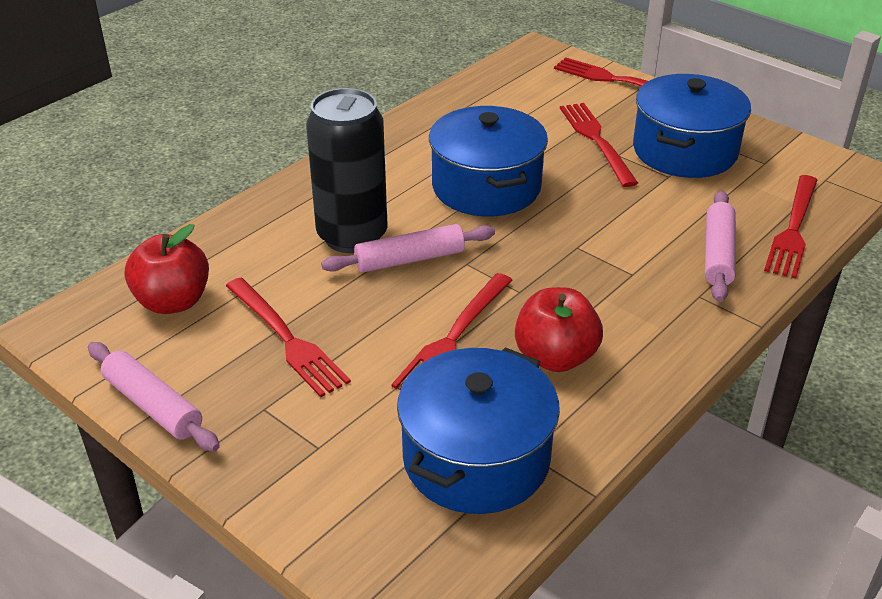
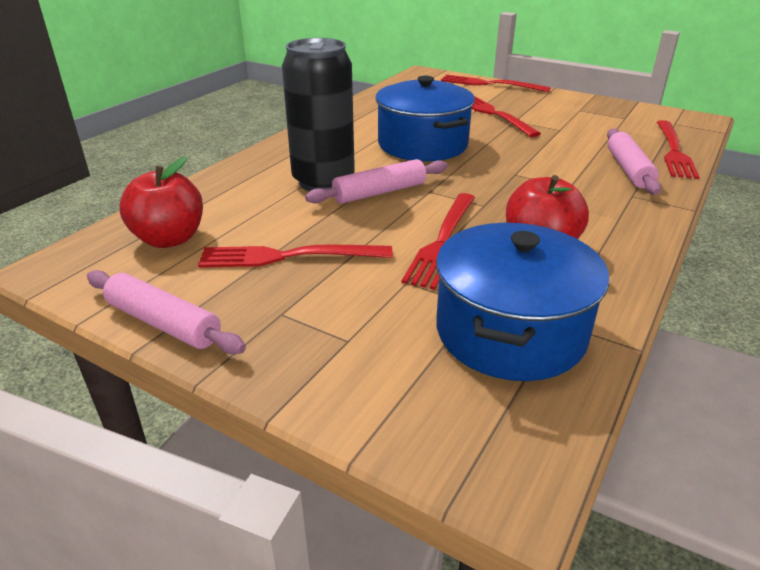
camera: 10 degrees left, 5 degrees down
red fork [226,278,351,397] -> red fork turned 135 degrees clockwise [198,245,393,268]
blue pot [633,74,751,178] -> none

